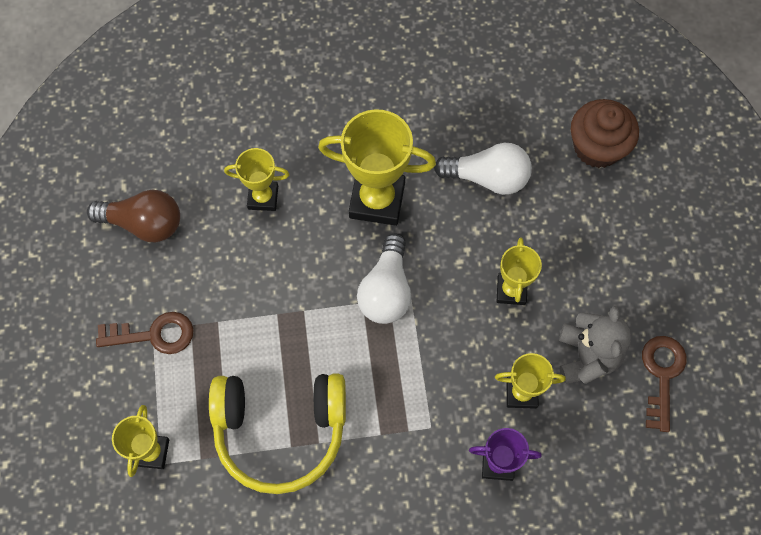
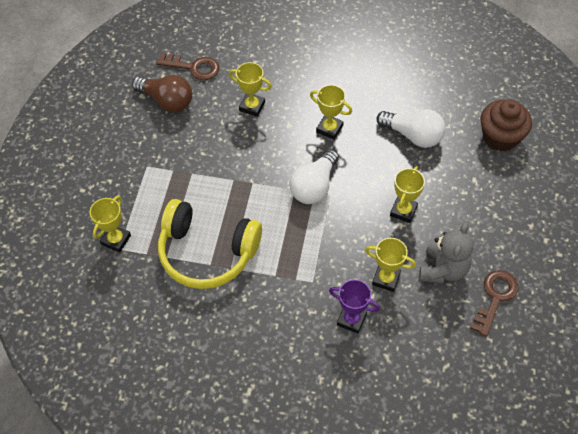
camera: 20 degrees right, 10 degrees down
brown key [96,312,193,354] -> brown key moved to [156,52,219,80]
yellow trophy [318,109,436,226] -> yellow trophy [310,85,352,140], size x0.57

